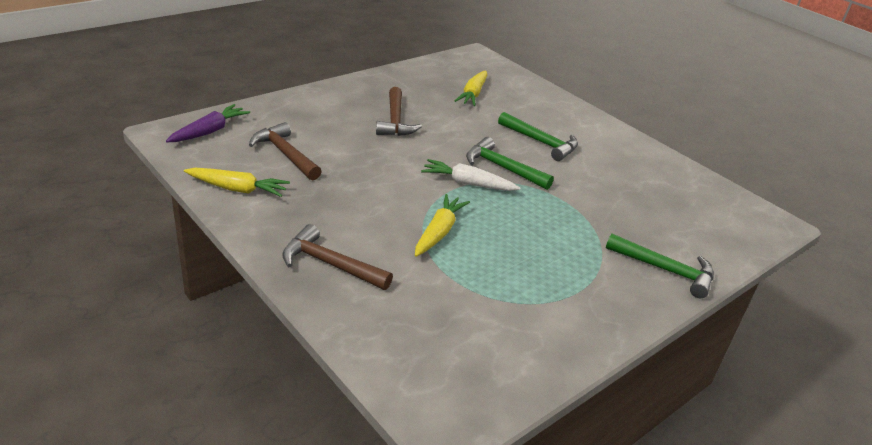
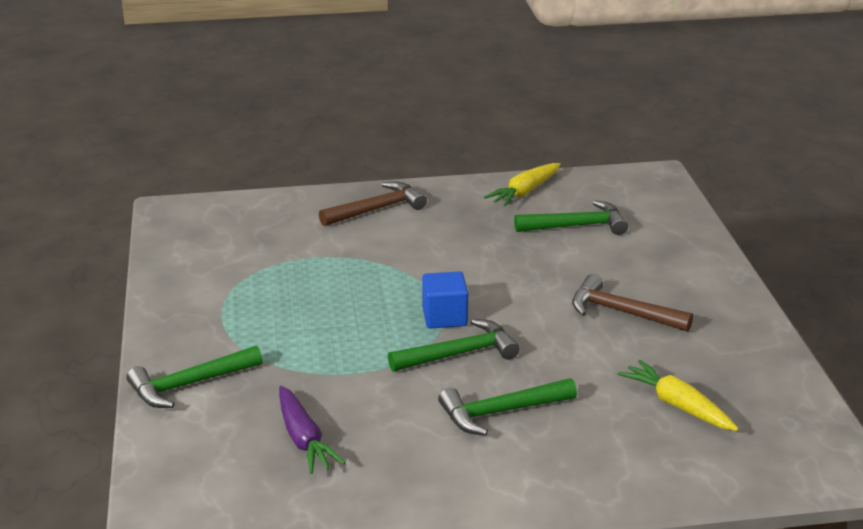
camera: 125 degrees right, 5 degrees down
purple carrot [166,104,250,142] -> purple carrot moved to [279,386,346,474]
brown hammer [249,122,322,180] -> green hammer [514,200,628,235]
yellow carrot [415,194,470,257] -> none
white carrot [421,159,520,191] -> blue cube [422,271,468,328]

